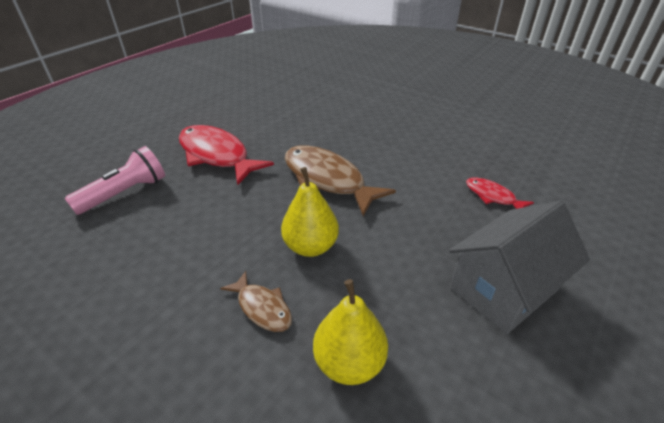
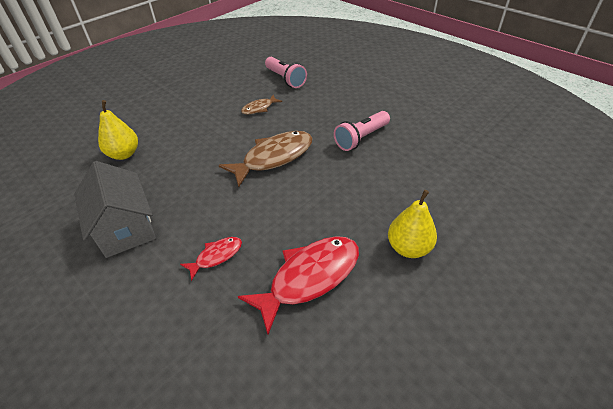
camera: 100 degrees right, 5 degrees up
red fish [179,125,274,185] -> red fish moved to [238,236,359,334]
brown fish [220,271,292,332] -> brown fish moved to [241,95,282,114]
yellow pear [281,167,339,257] -> yellow pear moved to [388,190,437,258]
none -> pink flashlight [334,111,390,151]

